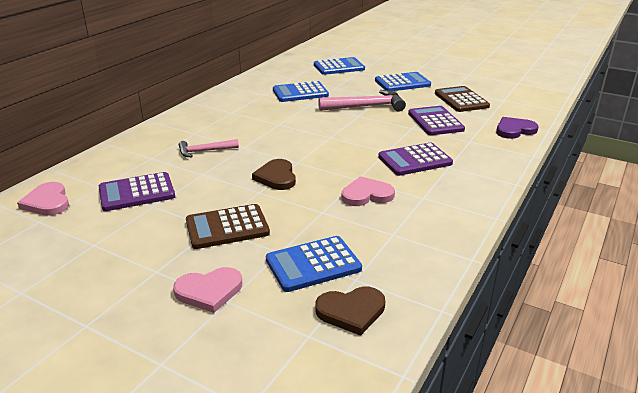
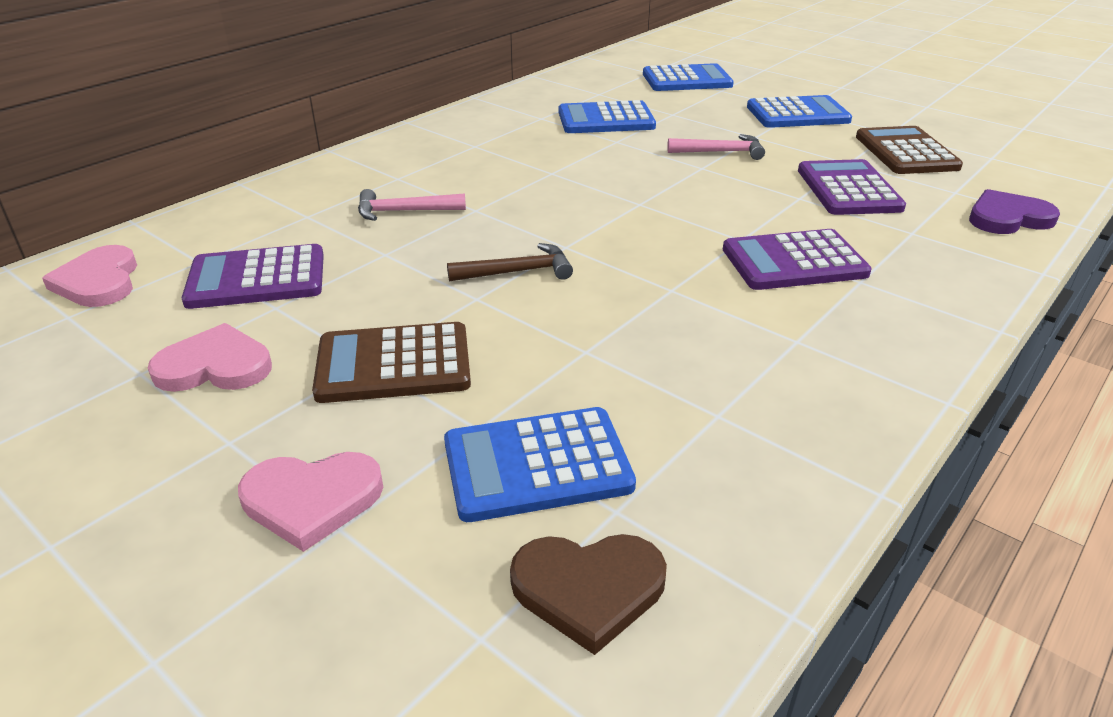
camera: 10 degrees right, 5 degrees up
brown heart [252,159,296,190] -> brown hammer [447,243,573,281]
pink hammer [318,90,406,112] -> pink hammer [667,134,765,160], size x0.60
pink heart [342,176,395,206] -> pink heart moved to [148,323,272,392]

